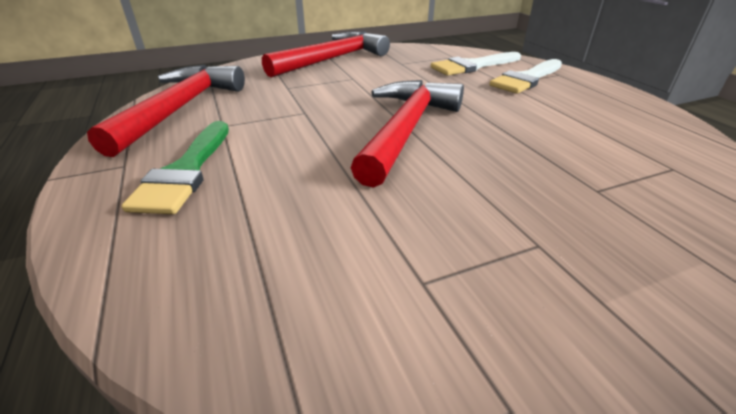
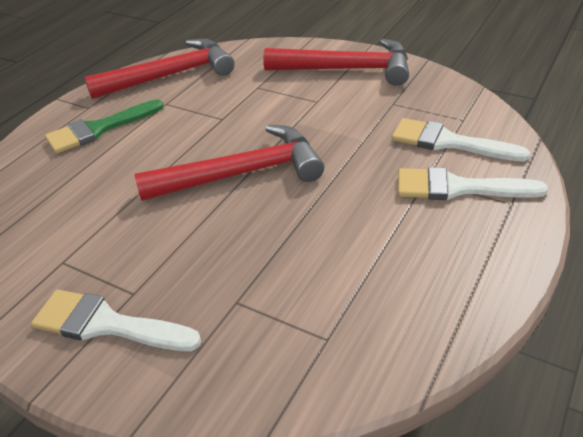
camera: 55 degrees right, 5 degrees up
none -> white brush [31,290,201,351]

